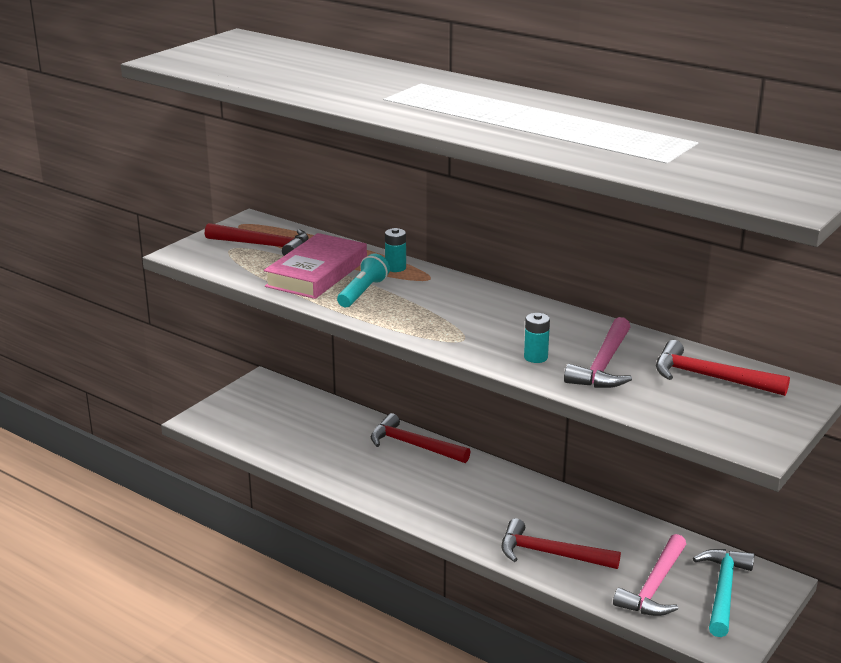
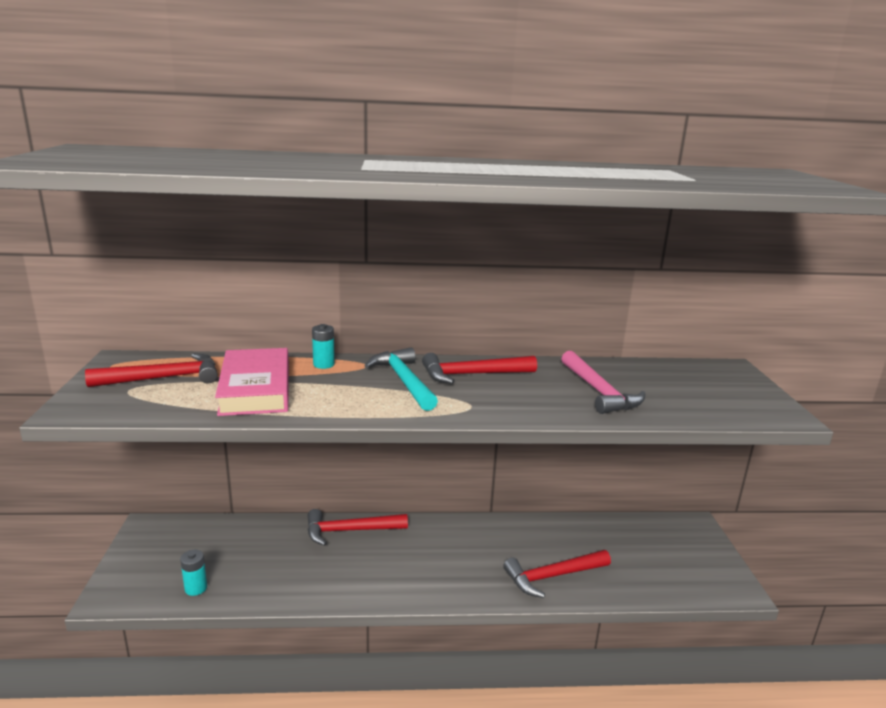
camera: 40 degrees left, 5 degrees down
turquoise flashlight [337,253,390,307] -> none
turquoise battery [524,313,550,363] -> turquoise battery moved to [180,550,207,596]
pink hammer [613,534,686,616] -> none
red hammer [656,340,790,396] -> red hammer moved to [422,353,537,384]
turquoise hammer [693,549,755,637] -> turquoise hammer moved to [365,347,438,411]

